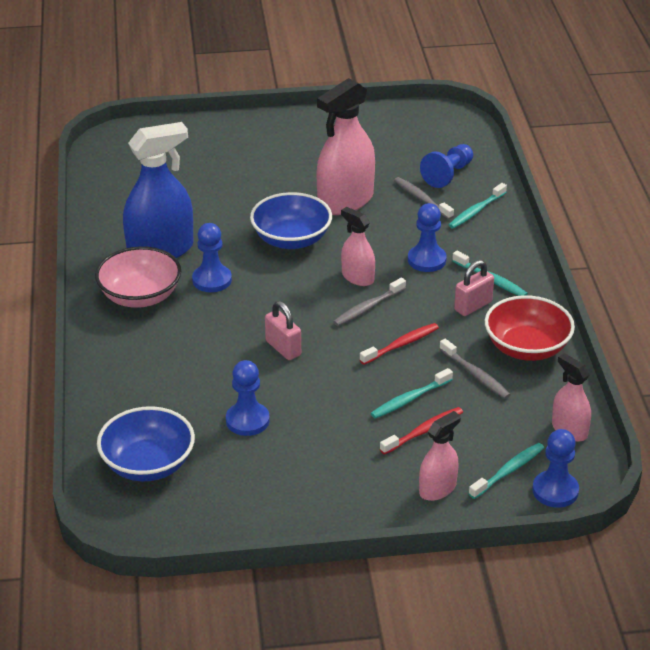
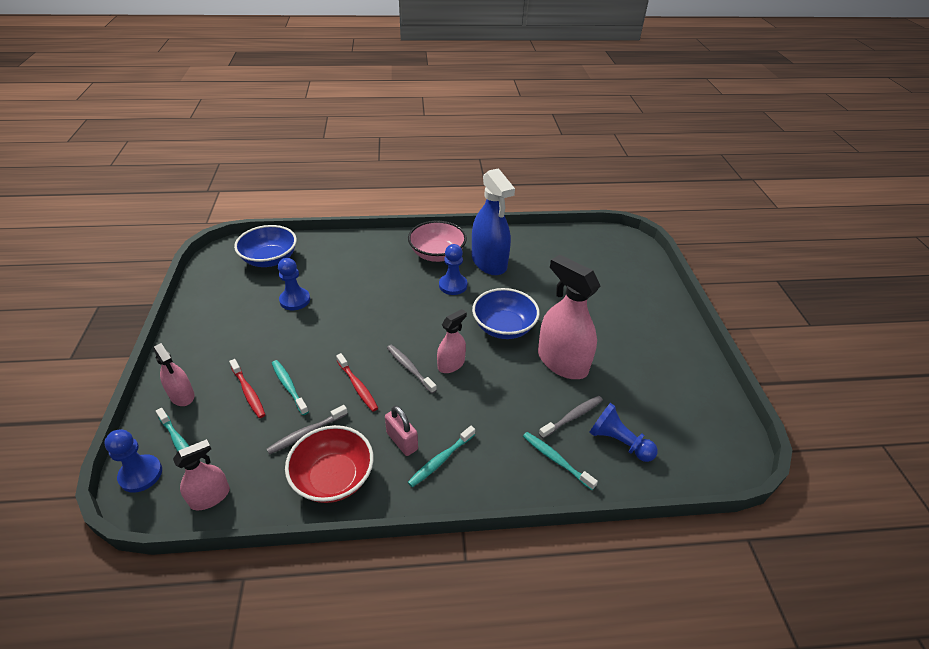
camera: 90 degrees right, 5 degrees up
pink padlock [265,301,301,360] -> none
blue pawn [408,203,446,272] -> none

